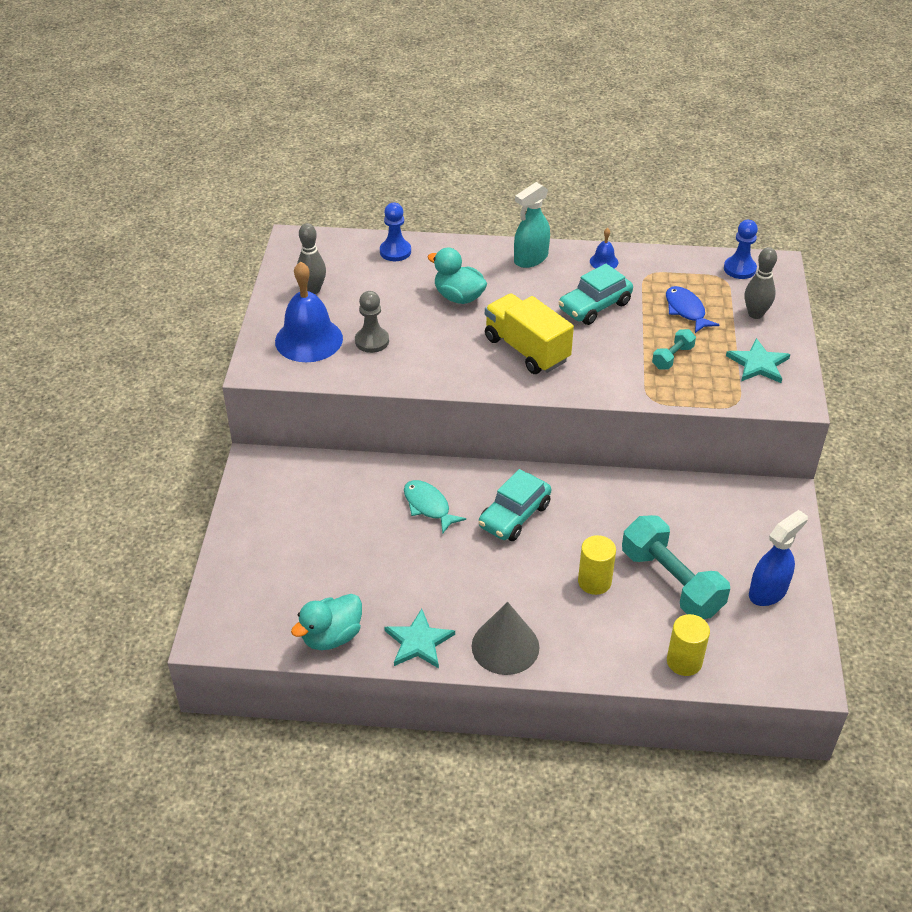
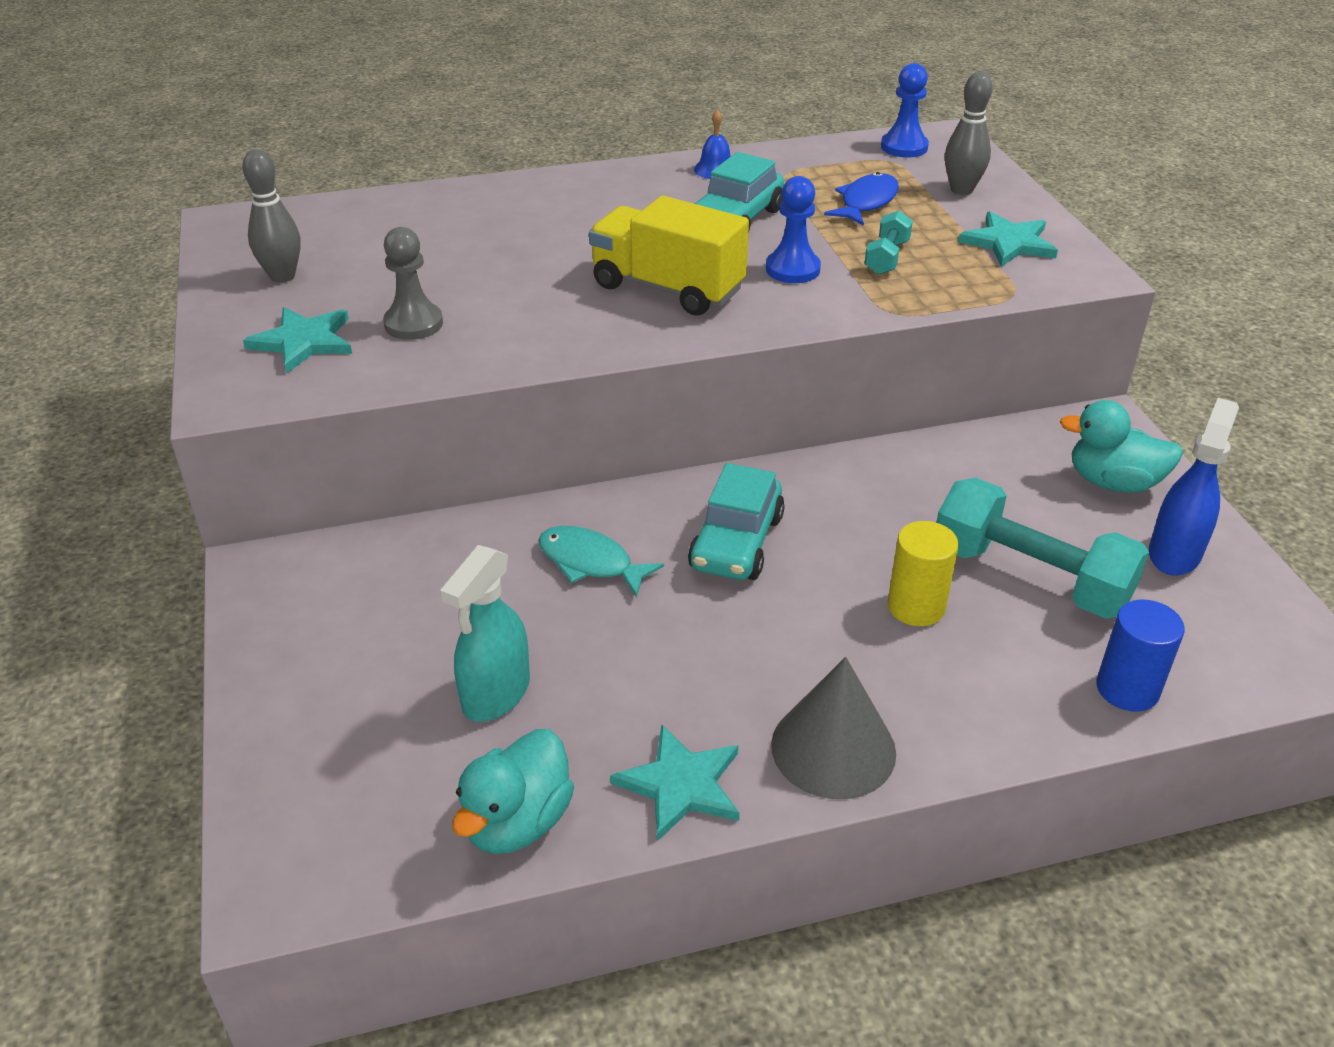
camera: 20 degrees left, 5 degrees down
blue bell [275,261,343,362] -> turquoise star [243,307,352,373]
blue pawn [380,203,411,261] -> blue pawn moved to [766,176,821,283]
turquoise duck [428,248,487,304] -> turquoise duck moved to [1060,400,1183,493]
turquoise spray bottle [514,182,550,268] -> turquoise spray bottle moved to [440,545,530,722]
blue fish [666,286,719,333] -> blue fish turned 75 degrees clockwise [824,172,899,226]
yellow cylinder [667,614,710,676] -> blue cylinder [1096,600,1185,712]

